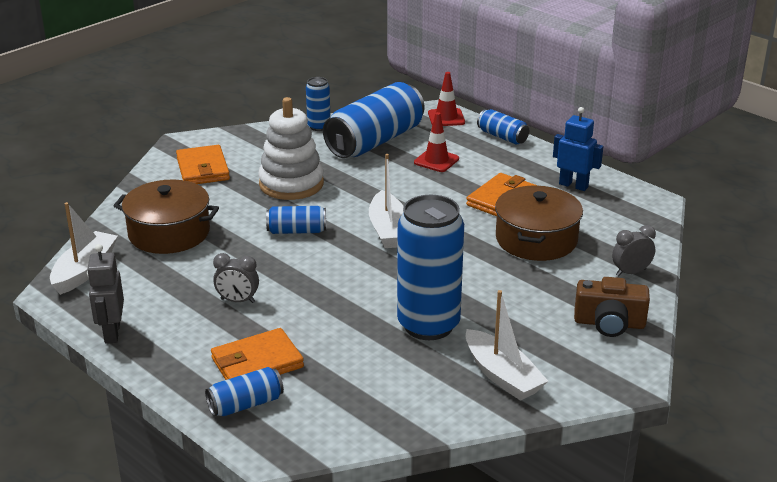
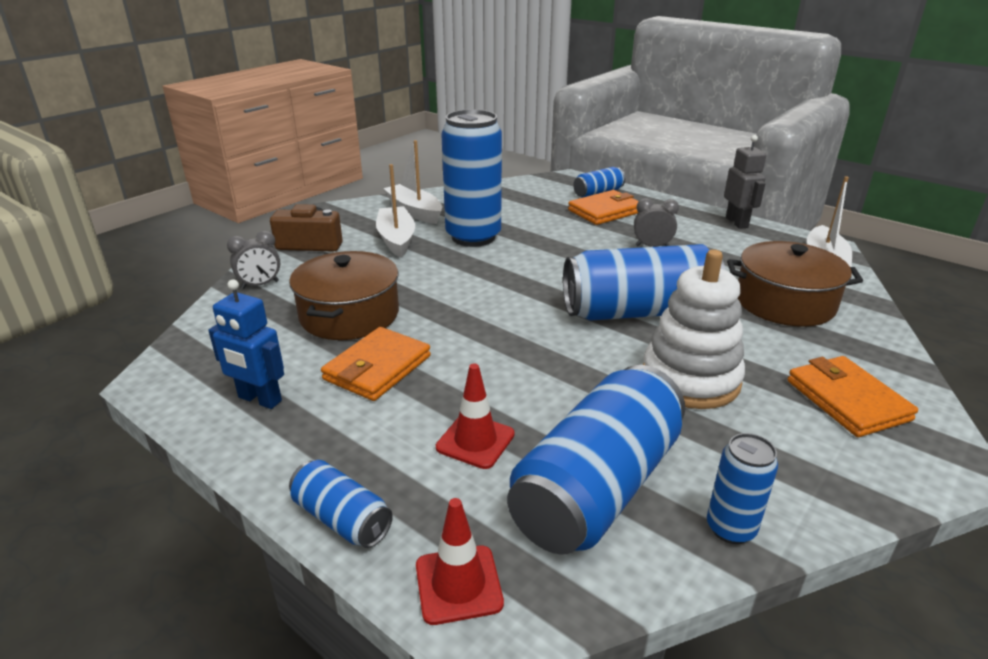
camera: 175 degrees right, 0 degrees up
blue can [266,206,326,234] -> blue can [563,244,726,321], size x2.06
white boat [369,154,404,248] -> white boat moved to [376,164,415,258]

